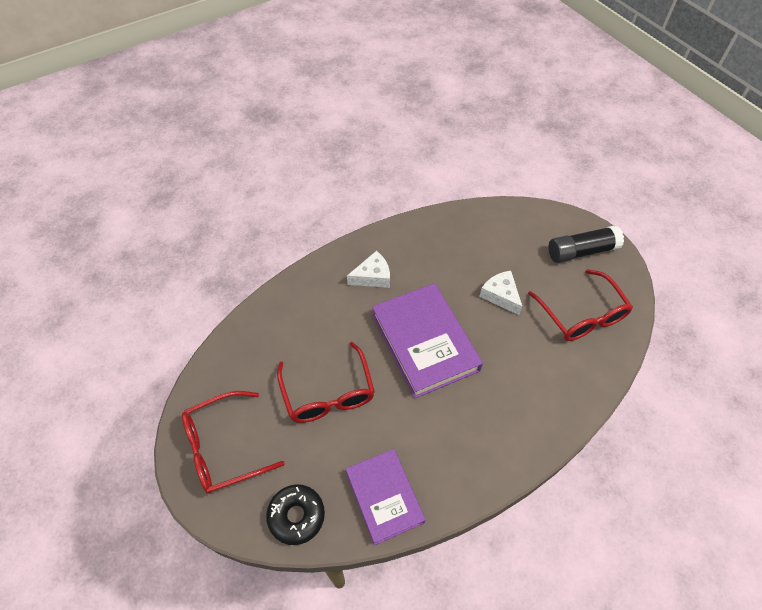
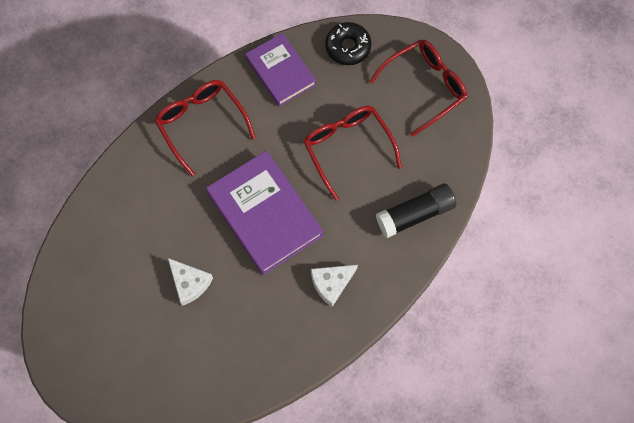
camera: 170 degrees right, 15 degrees up
red glasses [528,269,633,341] -> red glasses moved to [155,80,256,177]
black glue stick [549,225,624,263] -> black glue stick moved to [376,183,456,238]

